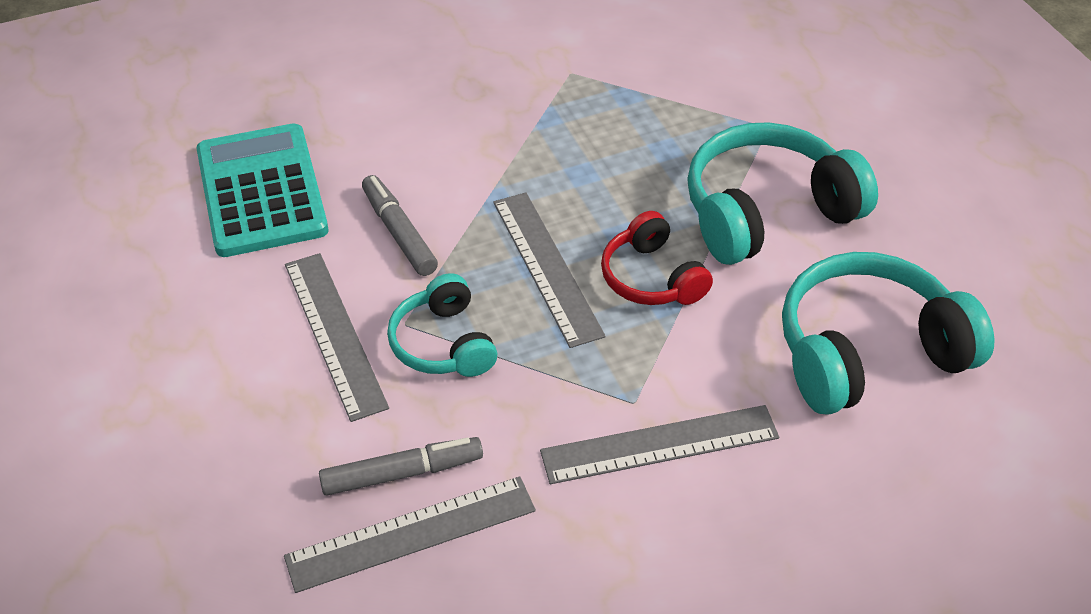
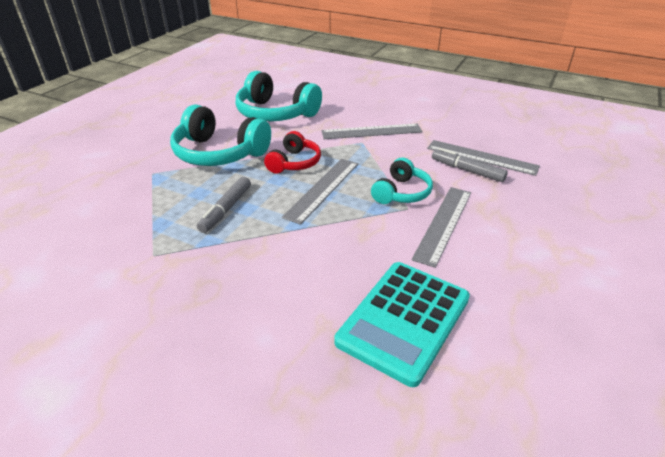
camera: 130 degrees left, 10 degrees down
grey marker [362,175,438,276] -> grey marker moved to [197,177,251,233]
grey ruler [540,405,779,484] -> grey ruler turned 45 degrees counterclockwise [321,124,423,139]

